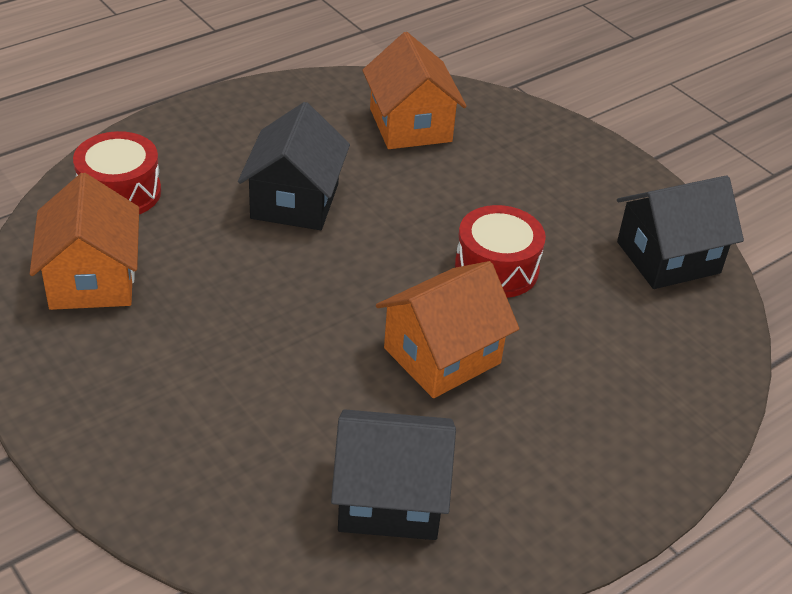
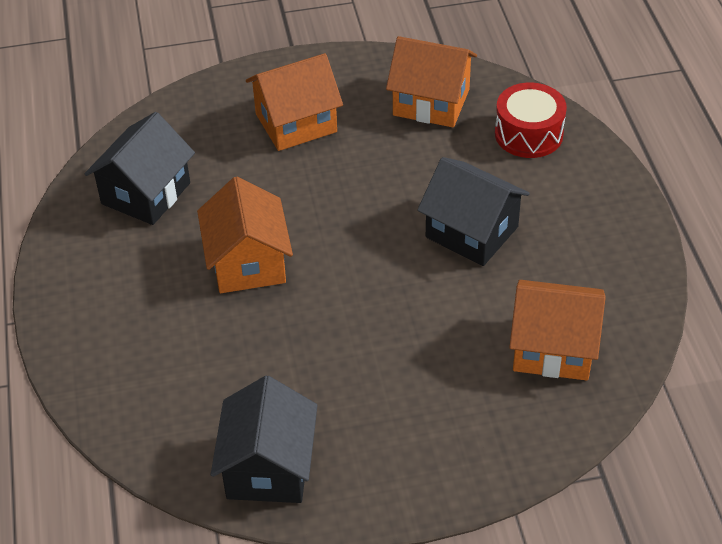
camera: 120 degrees right, 5 degrees up
red drum [455,205,546,298] -> none
none -> orange house [246,53,343,151]

